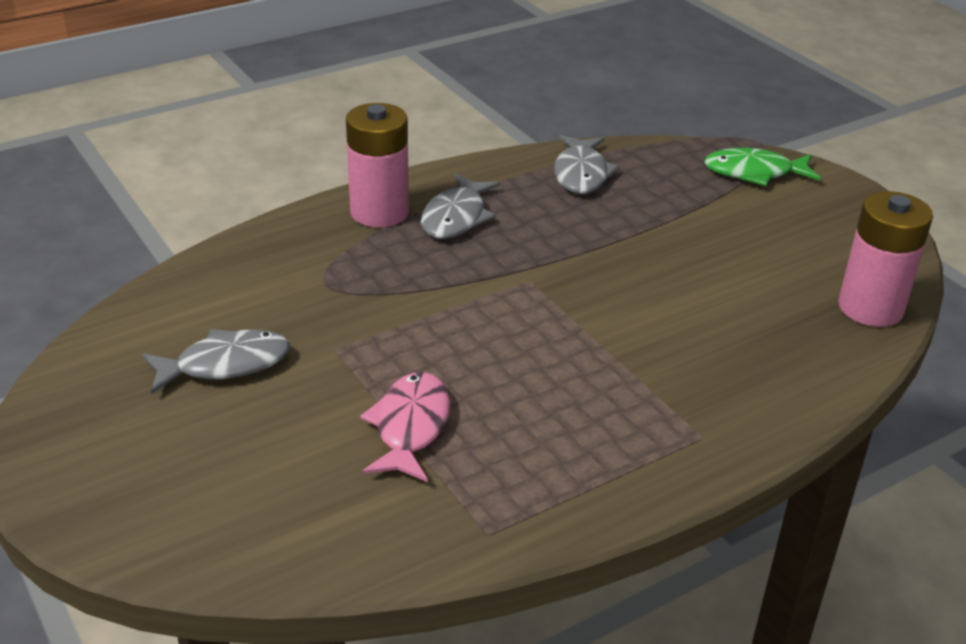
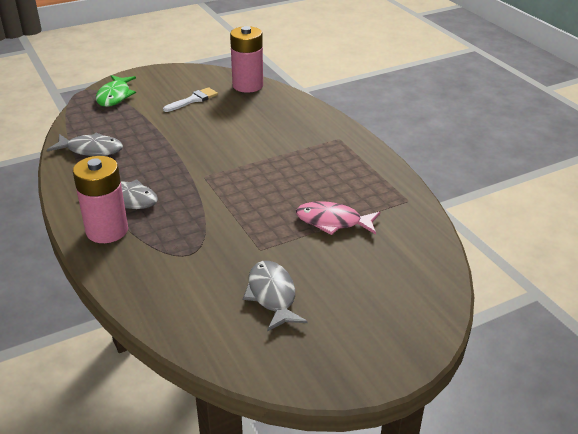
camera: 85 degrees left, 0 degrees up
none -> white brush [163,87,218,112]

